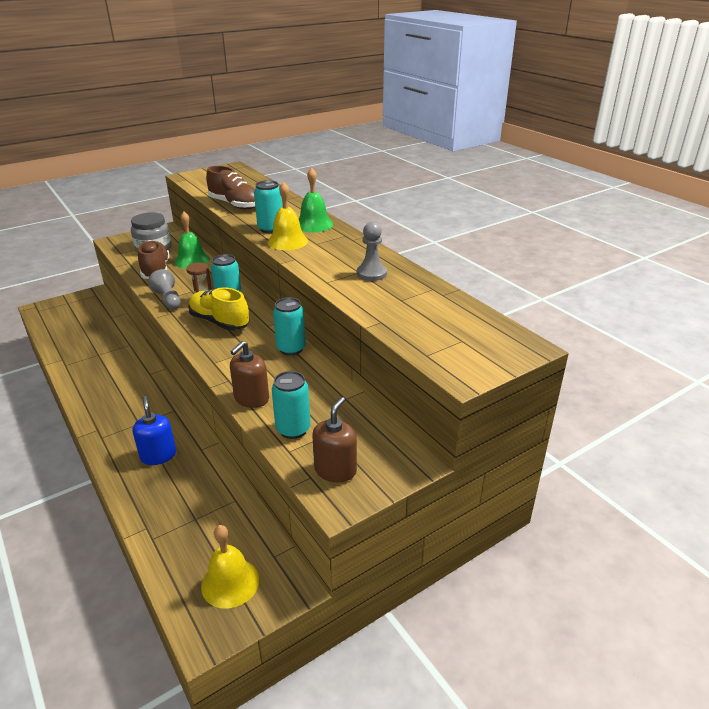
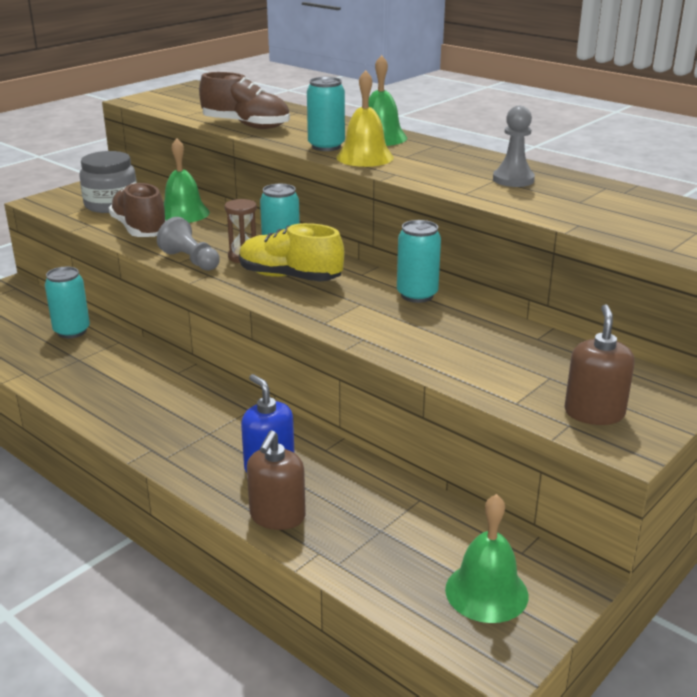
camera: 15 degrees left, 5 degrees down
yellow bell [201,525,259,609] -> green bell [445,494,528,623]
brown soap dispenser [230,341,269,408] -> brown soap dispenser moved to [247,430,306,530]
turquoise can [272,371,311,439] -> turquoise can moved to [45,267,90,338]

